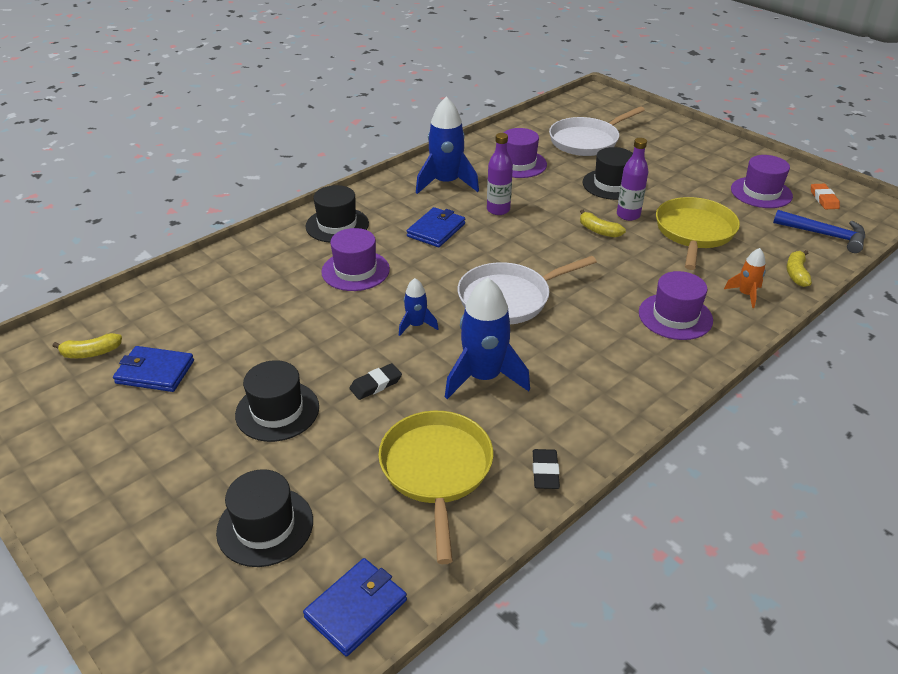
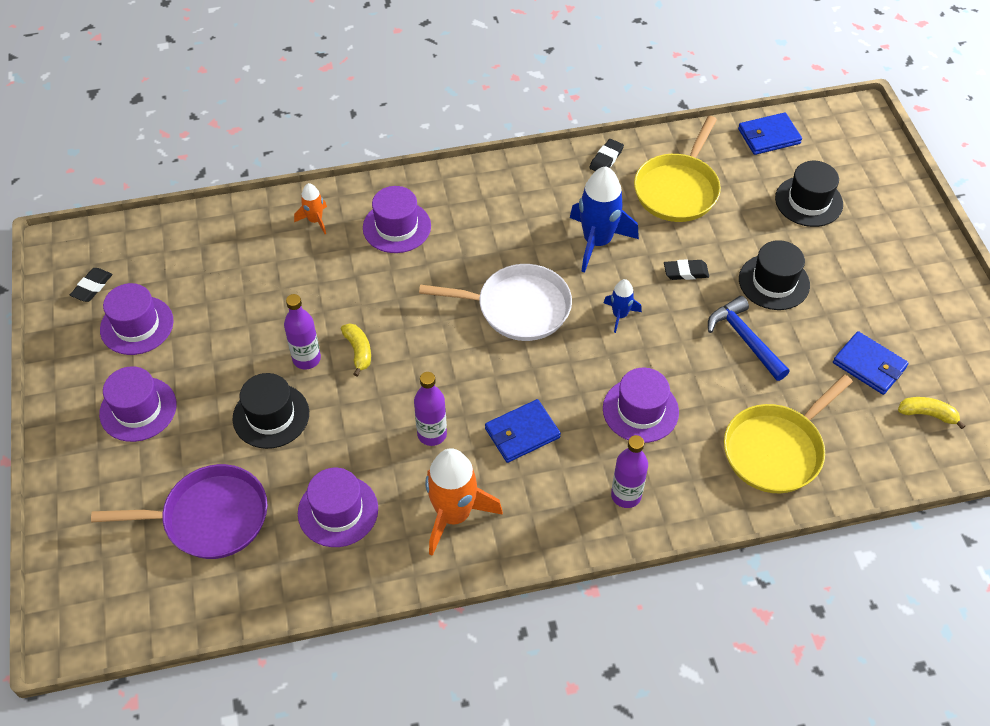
camera: 150 degrees left, 15 degrees up
black hat [305,185,369,243] -> purple bottle [611,435,648,508]
blue rocket [416,96,479,194] -> orange rocket [425,448,503,556]
white pan [549,106,645,156] -> purple pan [91,464,268,559]
yellow pan [656,197,740,270] -> yellow pan moved to [724,375,853,493]
blue hammer [773,210,865,253] -> blue hammer moved to [708,296,790,381]
yellow banana [786,250,812,287] -> none
orange eraser [811,184,840,209] -> black eraser [70,268,113,302]
none -> purple hat [99,366,177,442]

